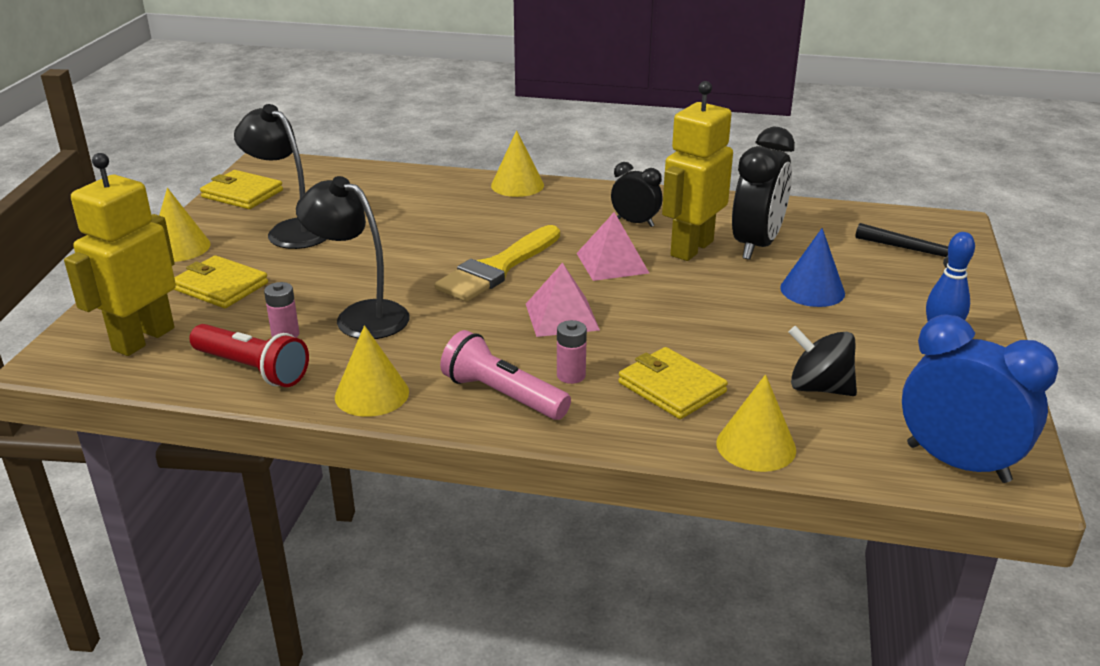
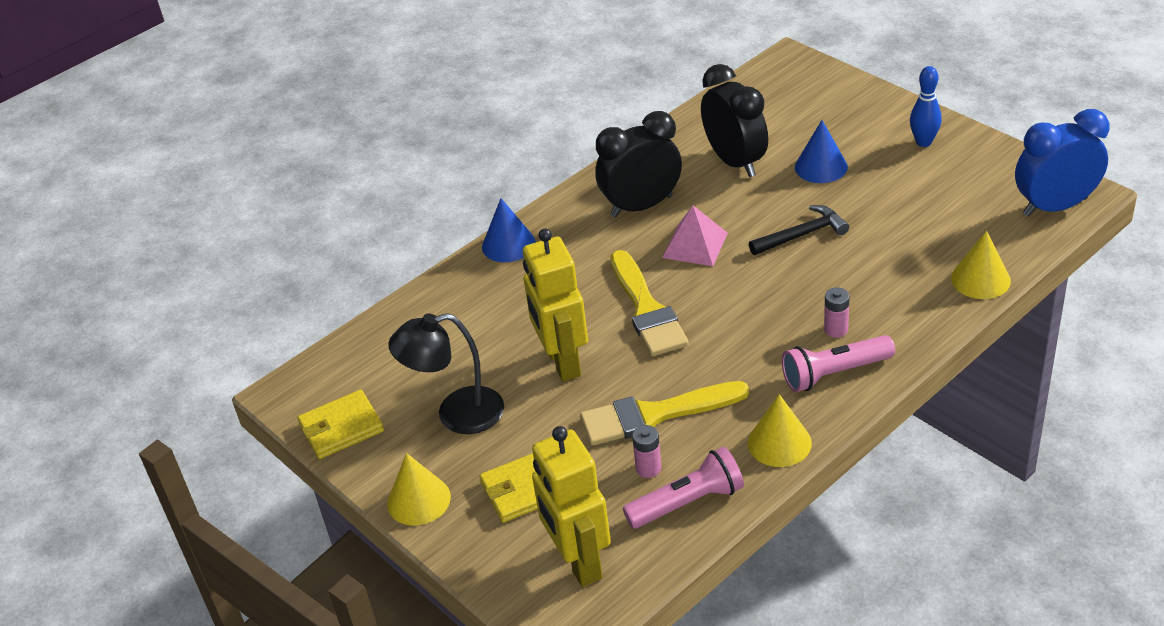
camera: 50 degrees left, 10 degrees up
red flashlight [189,324,309,387] -> pink flashlight [623,447,744,529]
black lamp [296,176,409,339] -> yellow brush [580,381,749,446]
yellow cone [491,130,544,197] -> blue cone [482,198,535,262]
pink pyramid [526,262,600,337] -> none
black clock [611,162,662,227] -> black clock [595,111,682,218], size x1.79
yellow wallet [618,347,728,419] -> none
yellow robot [662,81,733,261] -> yellow robot moved to [523,228,588,382]
black spinning top [788,326,857,396] -> none
black hammer [856,223,952,268] -> black hammer moved to [749,205,849,255]

